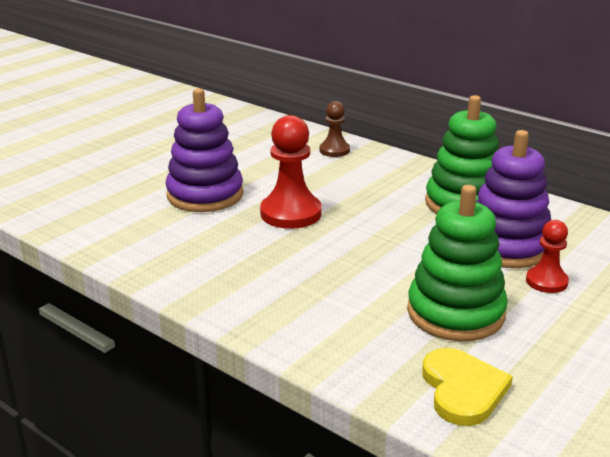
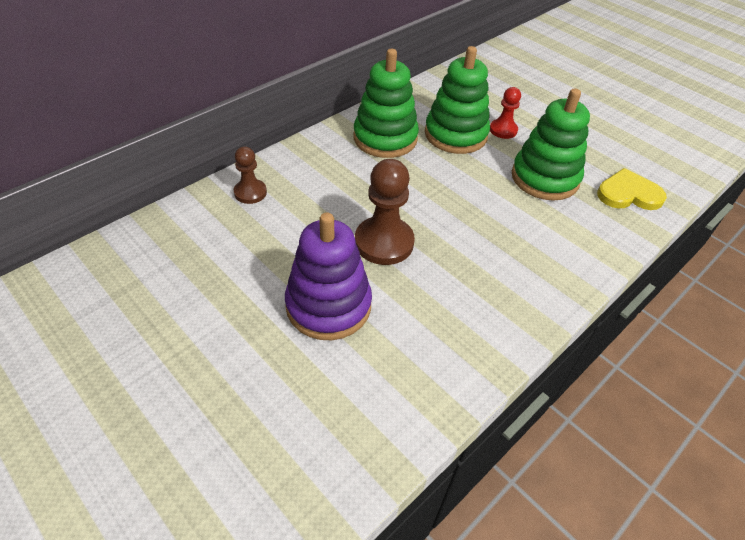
camera: 85 degrees left, 20 degrees up
red pawn [260,115,322,229] -> brown pawn [355,159,415,265]
purple stacking toy [476,130,551,268] -> green stacking toy [425,46,490,154]

